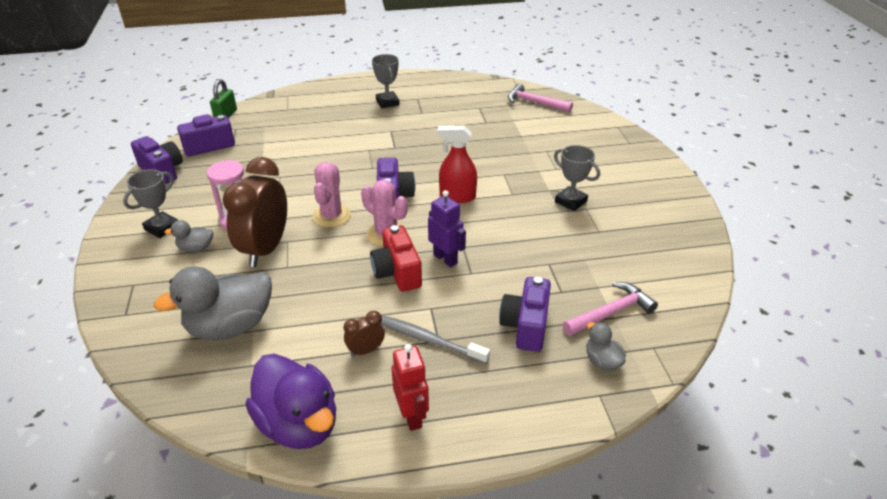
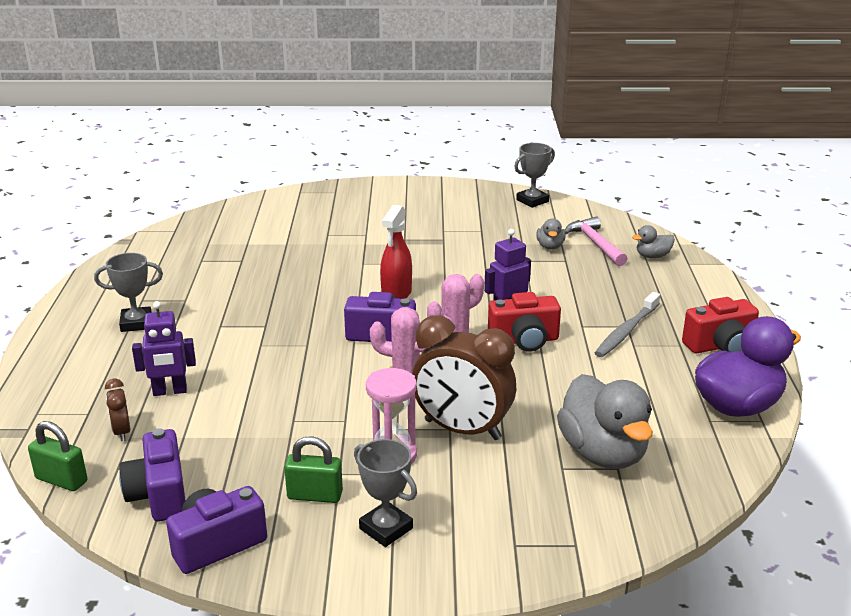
camera: 80 degrees left, 10 degrees down
grey duck [164,220,213,252] -> grey duck moved to [536,219,566,250]
brown clock [344,311,385,357] -> brown clock moved to [105,378,130,441]
red robot [392,344,429,431] -> red camera [682,297,759,353]
purple camera [499,277,551,352] -> none
pink hammer [508,83,573,113] -> none
grey trophy [554,145,600,211] -> grey trophy moved to [514,143,555,208]
none -> purple robot [132,301,196,396]
none -> green padlock [284,436,343,503]

